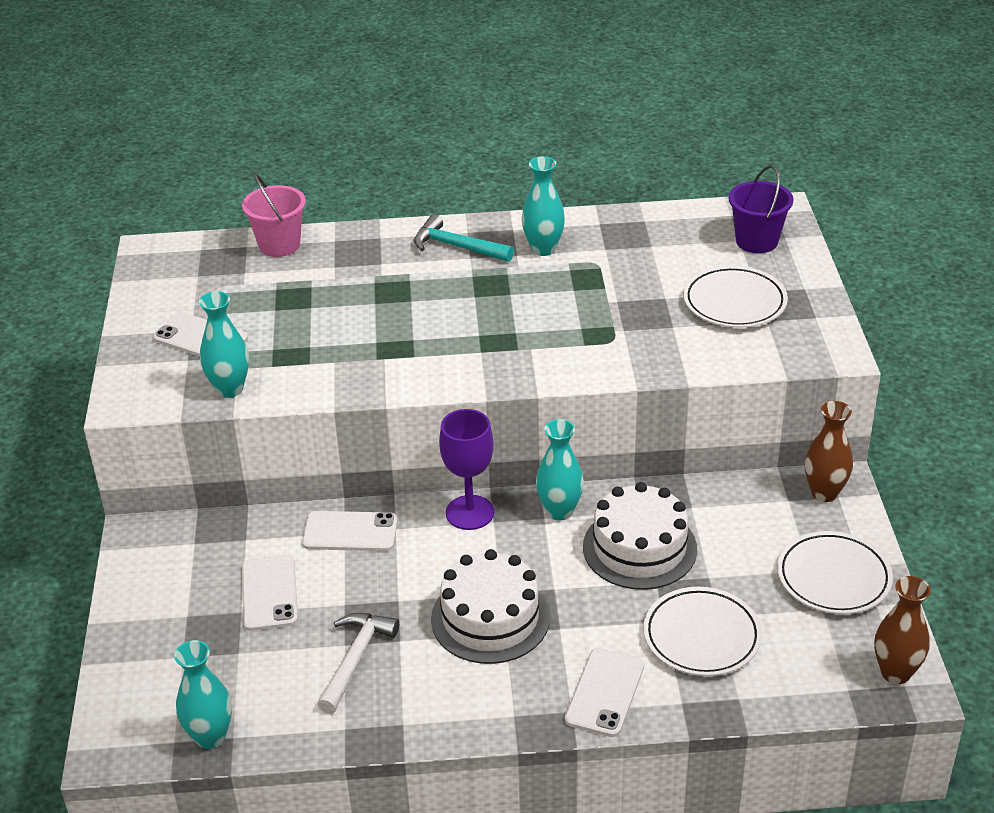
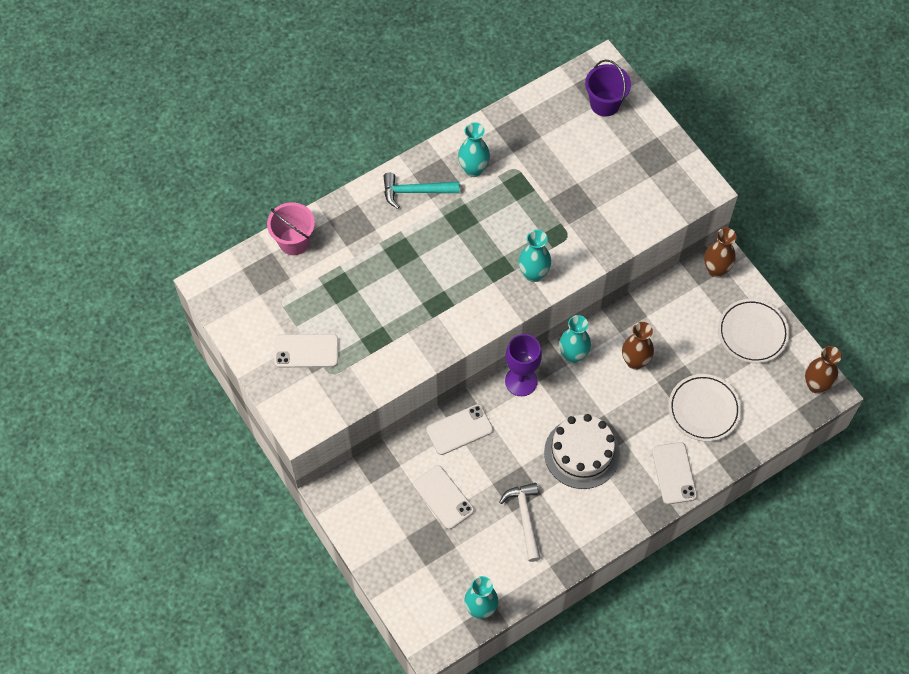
camera: 30 degrees left, 25 degrees up
turquoise vase [199,291,249,398] -> turquoise vase moved to [519,230,551,282]
white cake [583,482,697,590] -> brown vase [622,322,654,370]
white plate [683,266,788,328] -> none

